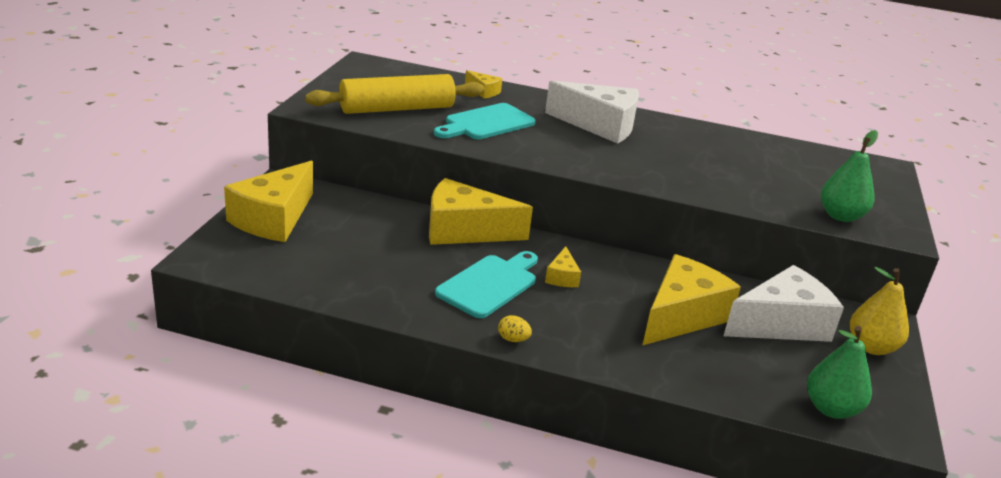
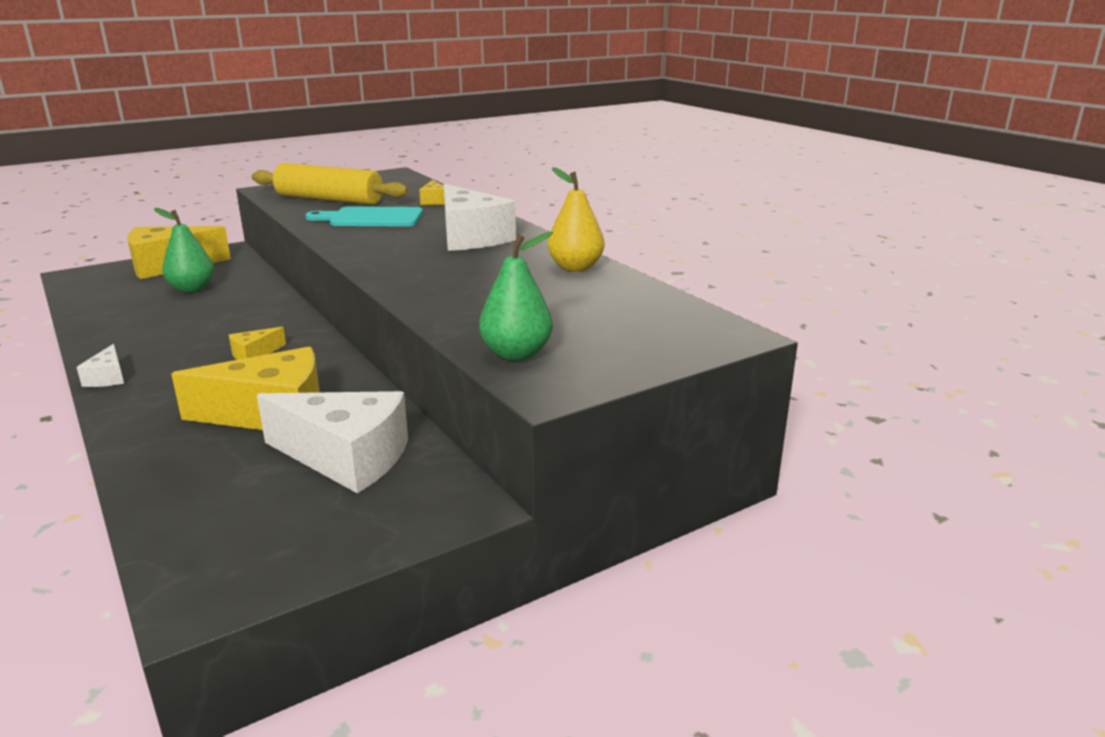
camera: 45 degrees right, 5 degrees down
yellow cheese [429,178,533,245] -> none
turquoise cutting board [435,251,538,318] -> none
yellow egg [498,315,532,342] -> white cheese [76,344,124,387]
green pear [807,326,872,419] -> green pear moved to [154,208,214,292]
yellow pear [850,267,909,355] -> yellow pear moved to [547,167,604,272]

